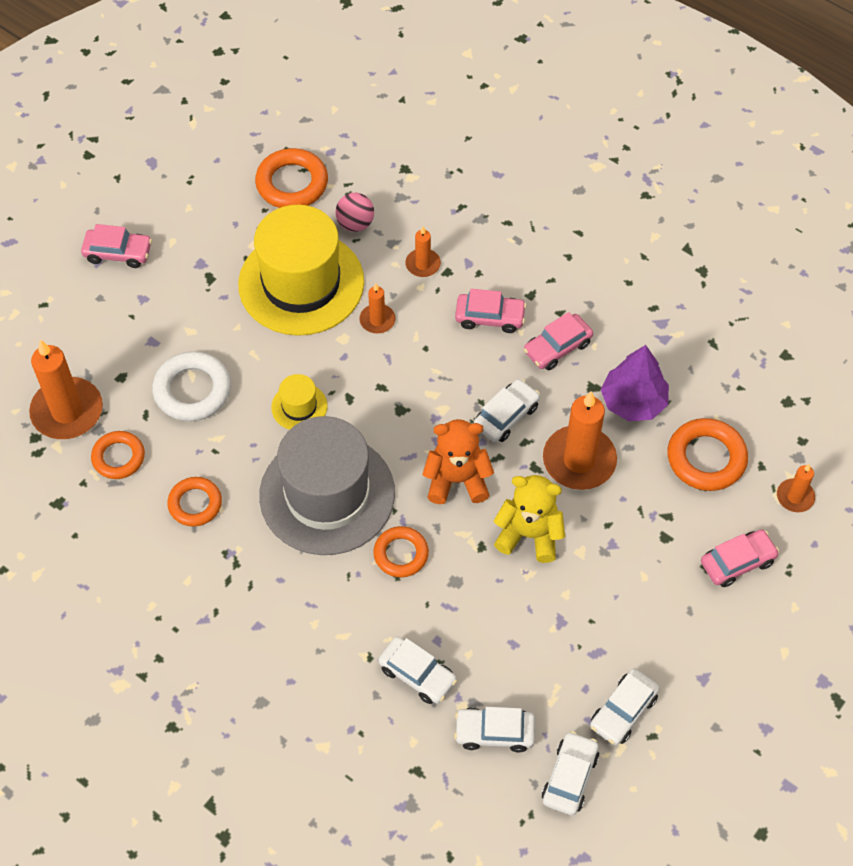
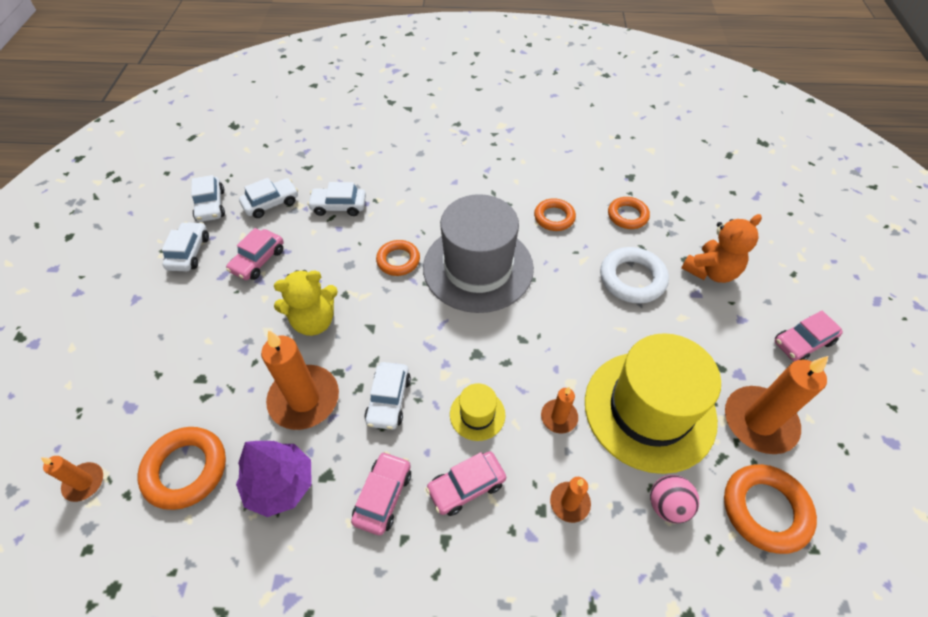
camera: 145 degrees right, 5 degrees down
orange candle [29,340,103,439] -> orange candle moved to [725,356,828,454]
yellow hat [271,374,327,430] -> yellow hat moved to [450,383,505,441]
orange teddy bear [422,419,494,504] -> orange teddy bear moved to [681,214,762,283]
pink car [701,529,779,587] -> pink car moved to [226,228,284,280]

